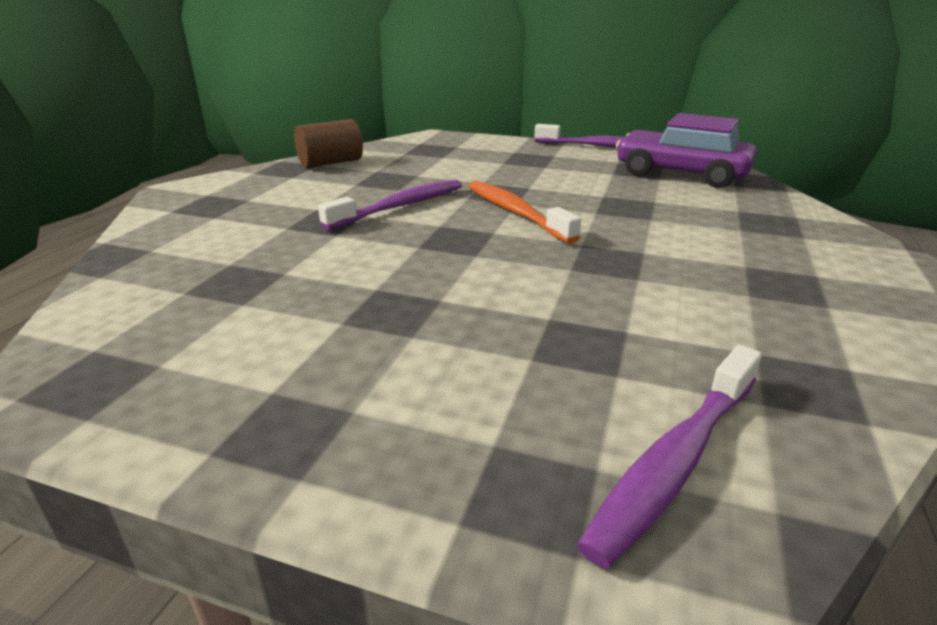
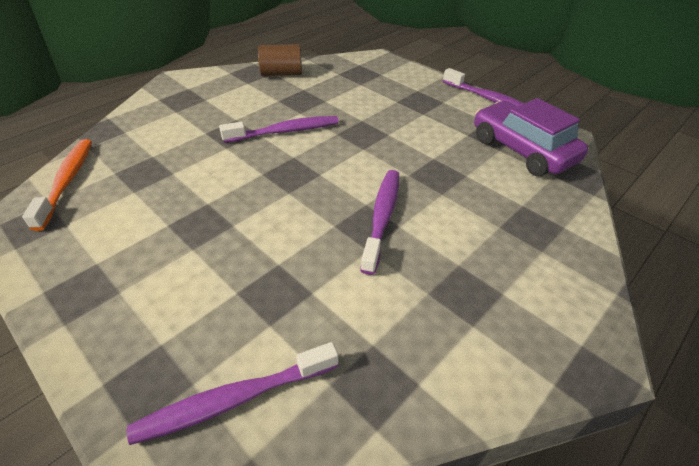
camera: 25 degrees right, 15 degrees up
orange toothbrush [469,180,581,244] -> orange toothbrush moved to [22,139,92,231]
none -> purple toothbrush [360,170,399,275]

